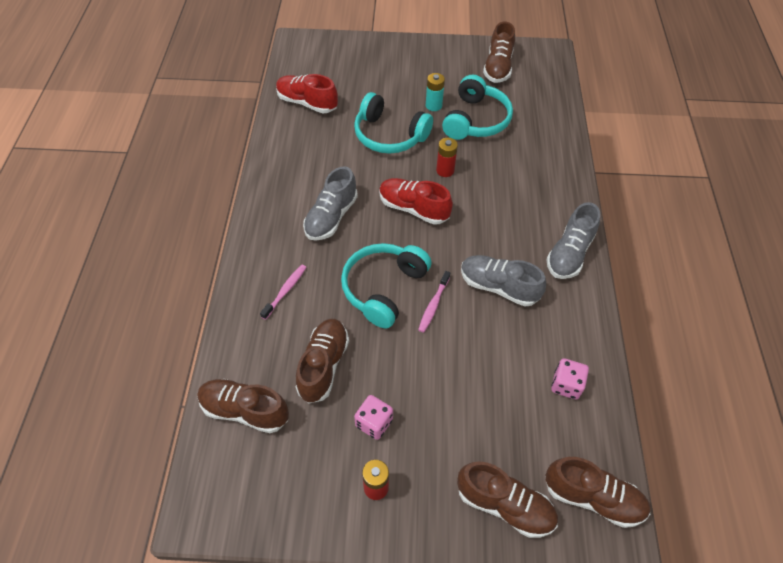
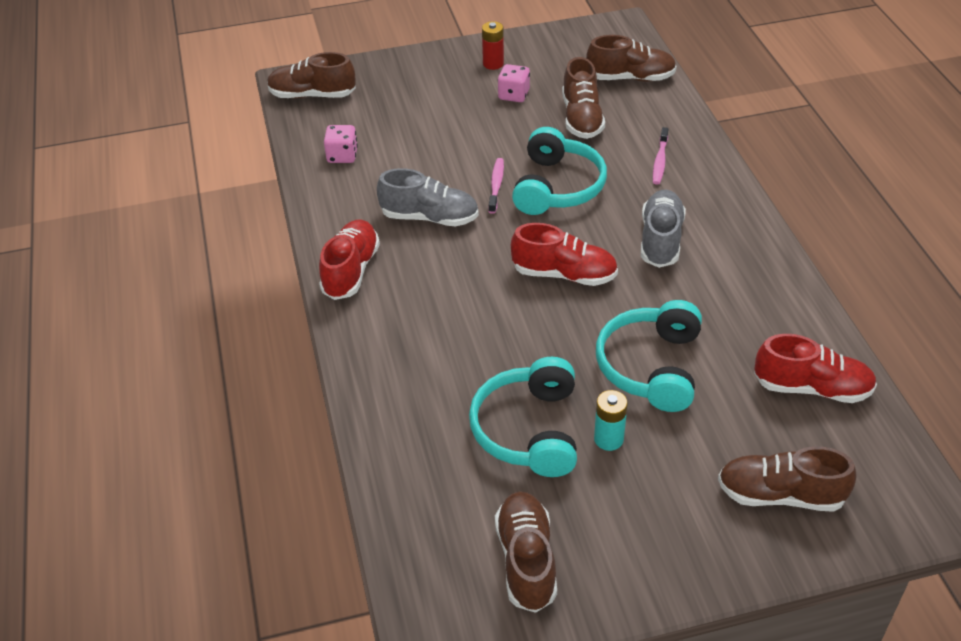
camera: 165 degrees right, 10 degrees down
turquoise headphones [354,92,433,154] -> turquoise headphones turned 90 degrees counterclockwise [596,300,702,412]
red battery [436,138,458,177] -> none
brown shoe [457,461,558,538] -> brown shoe moved to [718,446,857,512]
grey shoe [546,202,600,279] -> red shoe [319,219,380,300]

